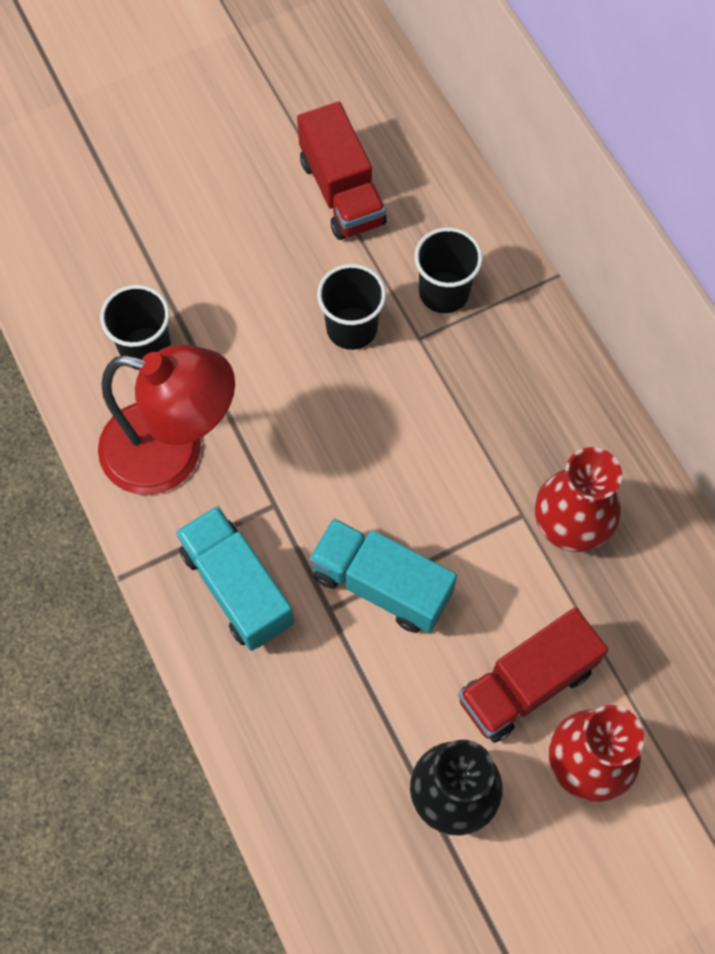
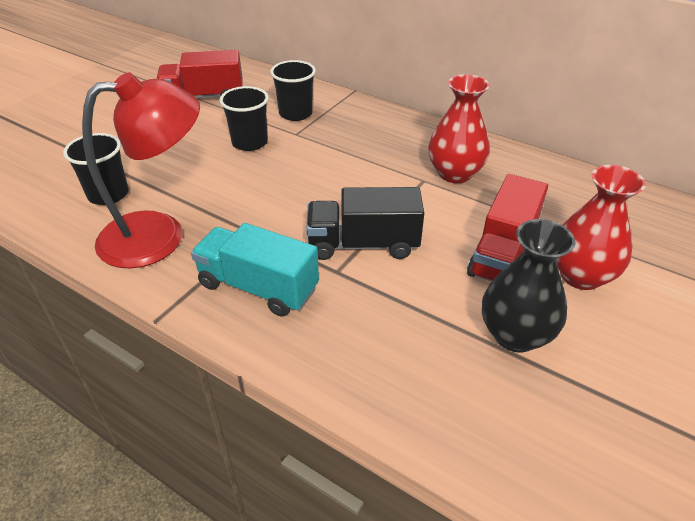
camera: 30 degrees left, 25 degrees down
red truck [297,101,387,240] -> red truck turned 135 degrees clockwise [156,50,243,98]
turquoise truck [309,518,457,633] -> black truck [306,187,424,260]

